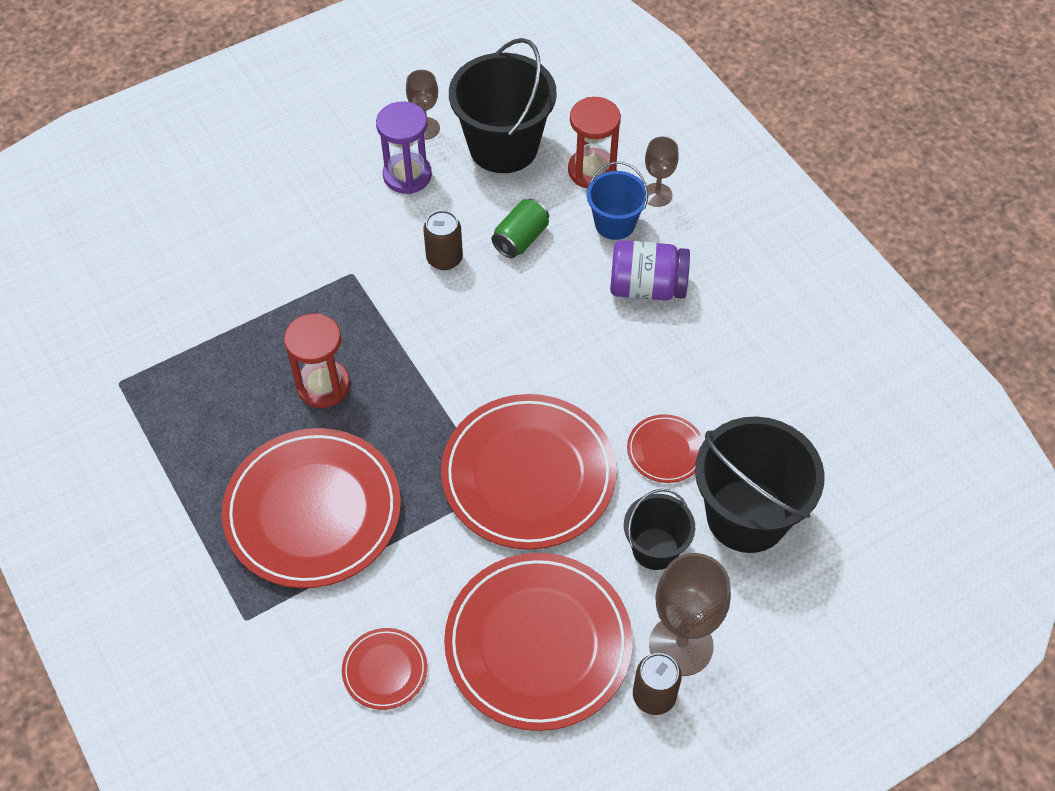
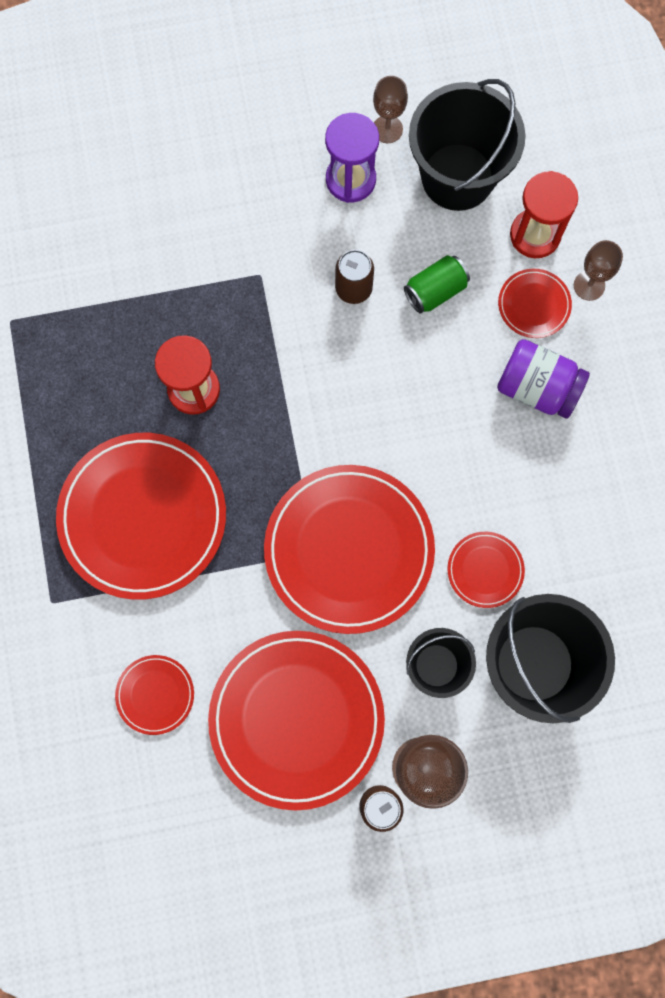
camera: 20 degrees right, 20 degrees up
blue bucket [587,162,648,240] -> red plate [498,269,572,338]

